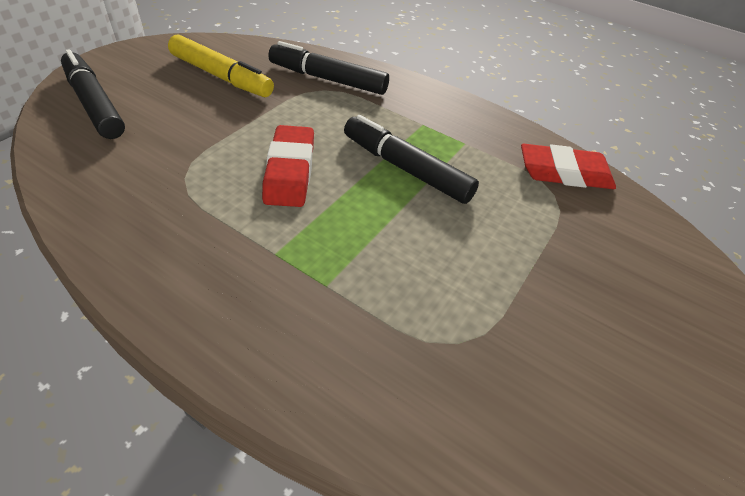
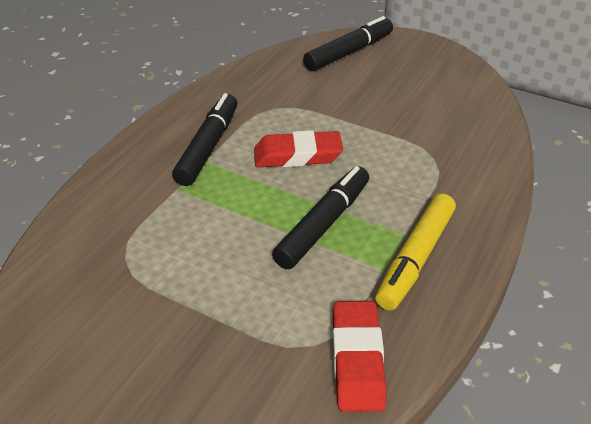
camera: 90 degrees right, 5 degrees down
yellow marker [168,34,274,97] -> yellow marker moved to [375,193,456,310]
black marker [268,41,389,95] -> black marker moved to [172,93,237,186]

